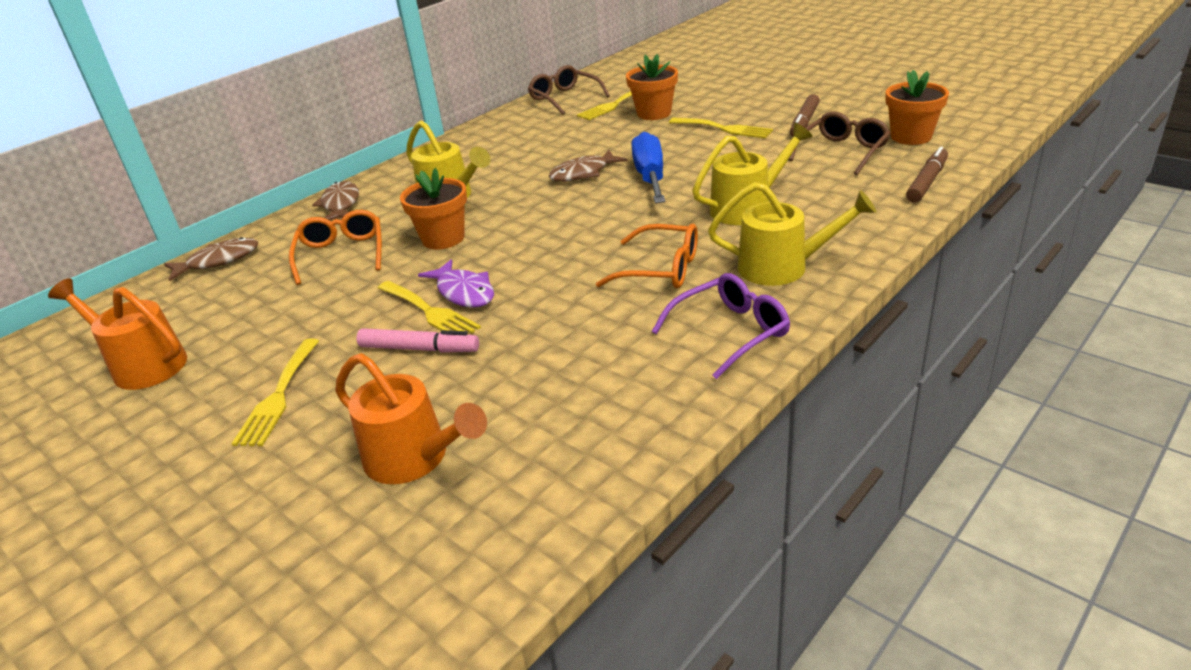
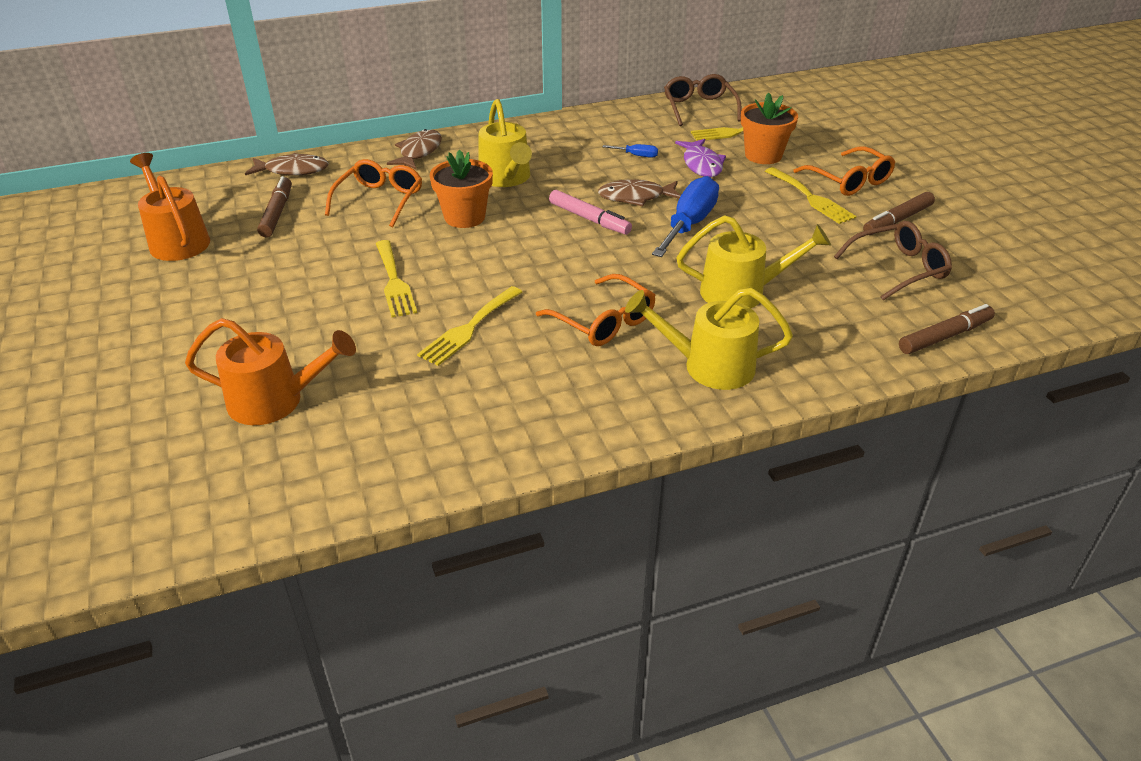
camera: 25 degrees right, 5 degrees up
yellow fork [231,338,319,446] -> yellow fork moved to [417,286,522,366]
orange watering can [335,353,487,484] -> orange watering can turned 60 degrees counterclockwise [185,318,356,425]
pink marker [357,328,479,353] -> pink marker moved to [549,190,632,235]
purple fish [418,259,494,308] -> purple fish moved to [675,139,726,177]
purple glasses [652,273,790,379] -> none
yellow watering can [708,182,876,286] -> yellow watering can turned 150 degrees clockwise [625,288,793,390]
orange flower pot [885,70,949,145] -> none
none -> brown marker [257,176,292,237]
none -> blue screwdriver [602,144,658,158]
none -> orange glasses [793,146,895,196]

